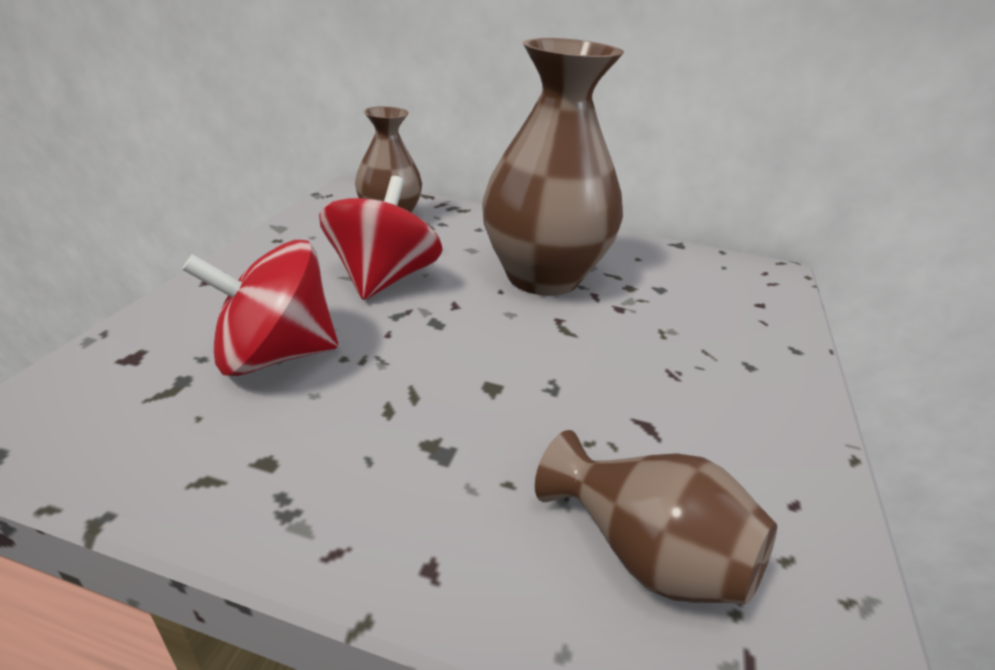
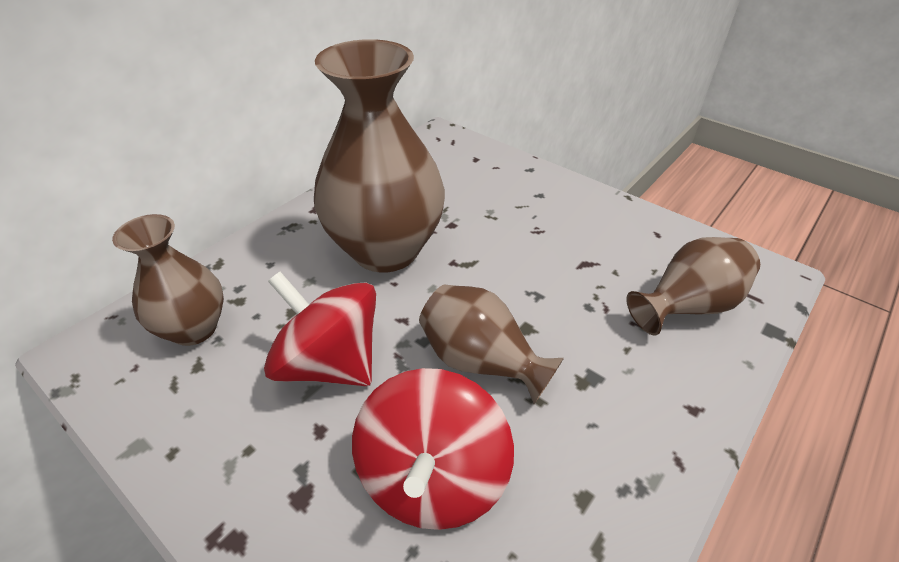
camera: 65 degrees left, 10 degrees up
none -> brown vase [419,285,564,404]

